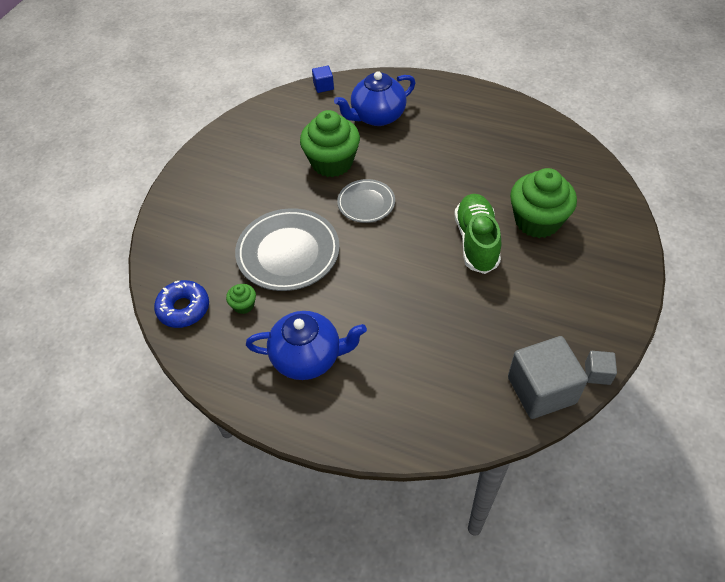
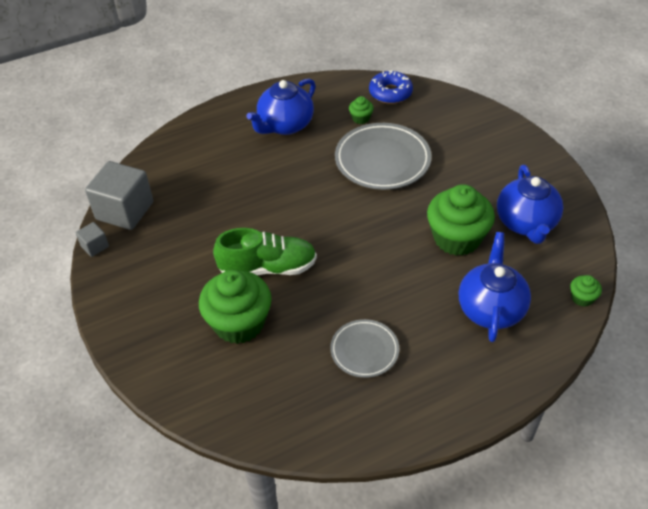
camera: 130 degrees right, 5 degrees down
blue cube [312,66,334,93] -> green cupcake [570,275,602,307]
grey plate [337,179,395,223] -> grey plate moved to [330,319,399,378]
green shoe [454,194,501,274] -> green shoe turned 45 degrees counterclockwise [213,228,317,275]
none -> blue teapot [497,165,564,244]

